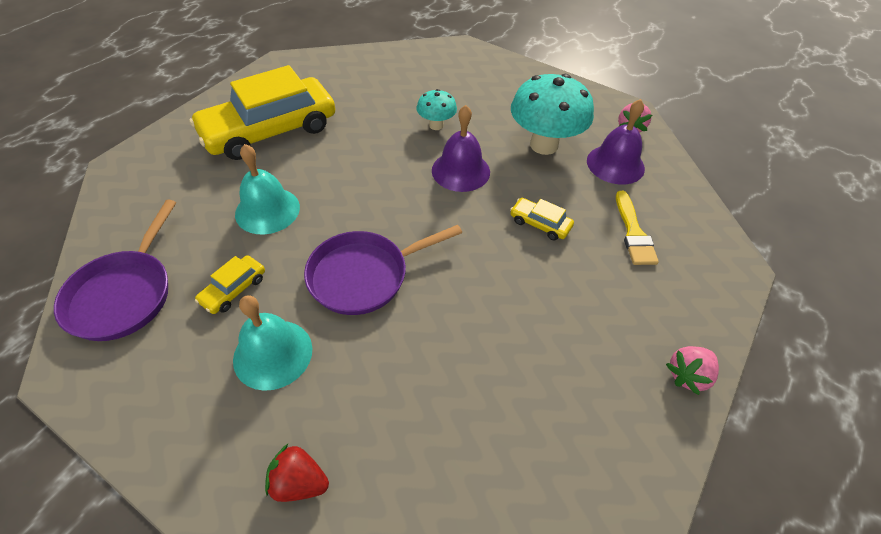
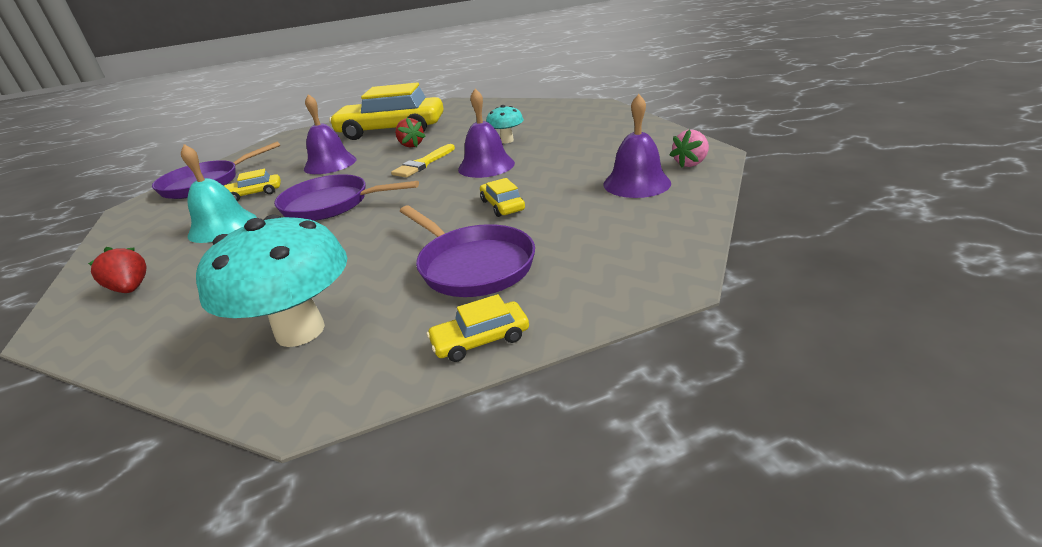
camera: 40 degrees right, 20 degrees down
turquoise bell [235,144,300,234] -> purple bell [304,94,356,174]
turquoise mushroom [511,74,594,155] -> turquoise mushroom moved to [196,215,347,347]
yellow brush [616,191,659,265] -> yellow brush moved to [391,144,455,178]
pink strawberry [666,346,719,395] -> yellow car [426,294,529,362]
none -> red strawberry [395,118,426,147]
none -> purple pan [400,206,535,297]

